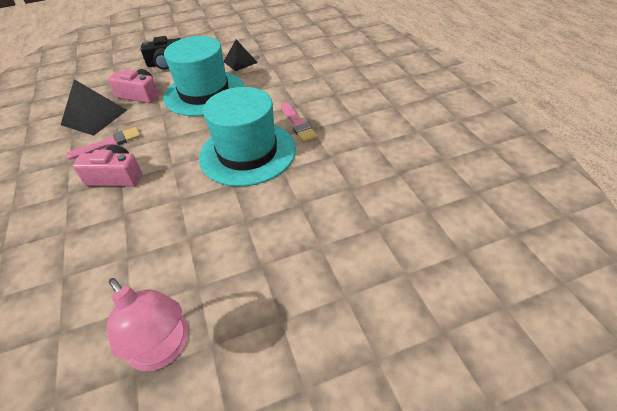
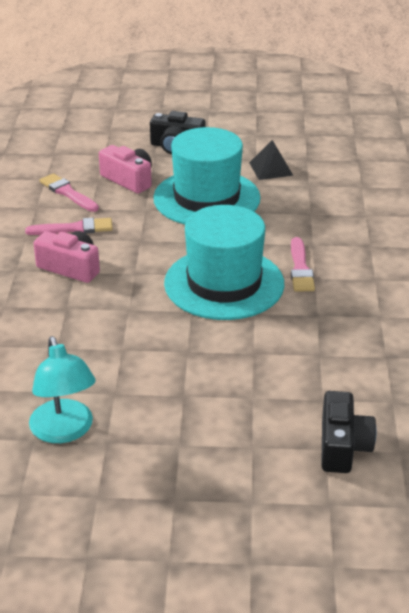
camera: 20 degrees right, 10 degrees down
black pyramid [61,79,127,136] -> pink brush [39,173,99,212]
pink lamp [107,278,189,371] -> turquoise lamp [29,336,96,443]
none -> black camera [321,391,377,473]

